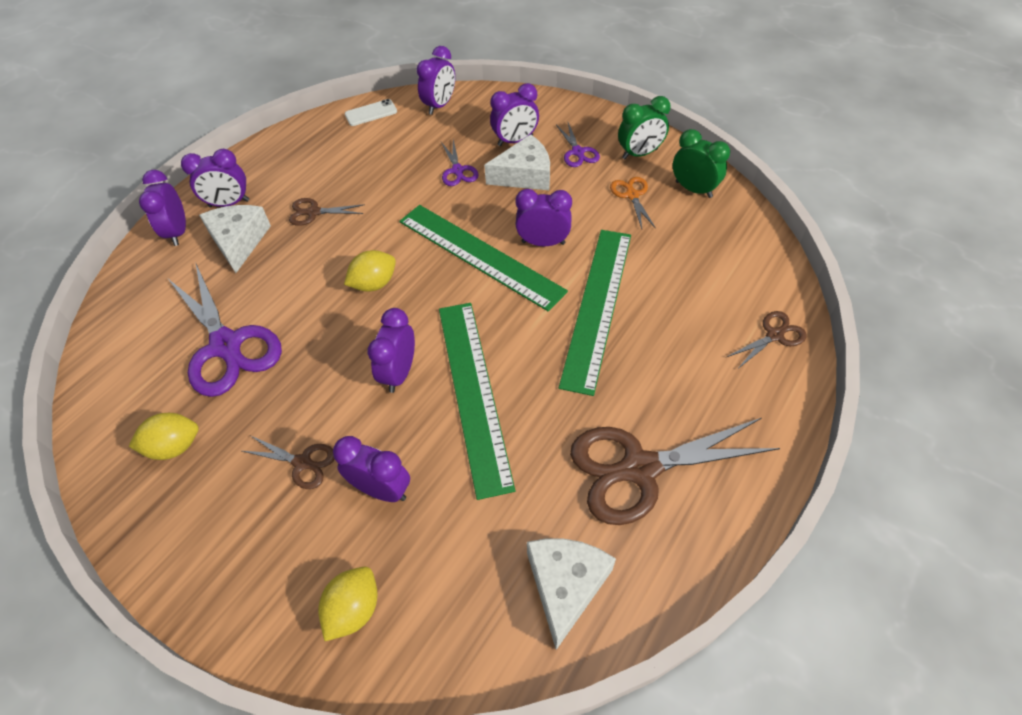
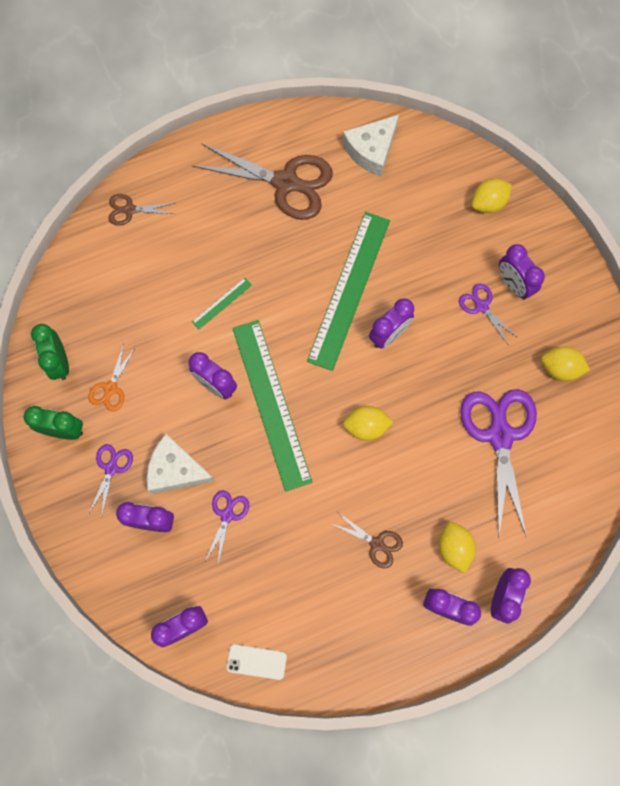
camera: 150 degrees left, 20 degrees up
white cheese [199,205,271,273] -> yellow lemon [438,522,476,573]
brown scissors [242,436,334,489] -> purple scissors [459,283,518,344]
purple clock [333,436,410,502] -> purple clock moved to [499,244,545,299]
green ruler [559,230,631,396] -> green ruler [192,278,252,329], size x0.41

